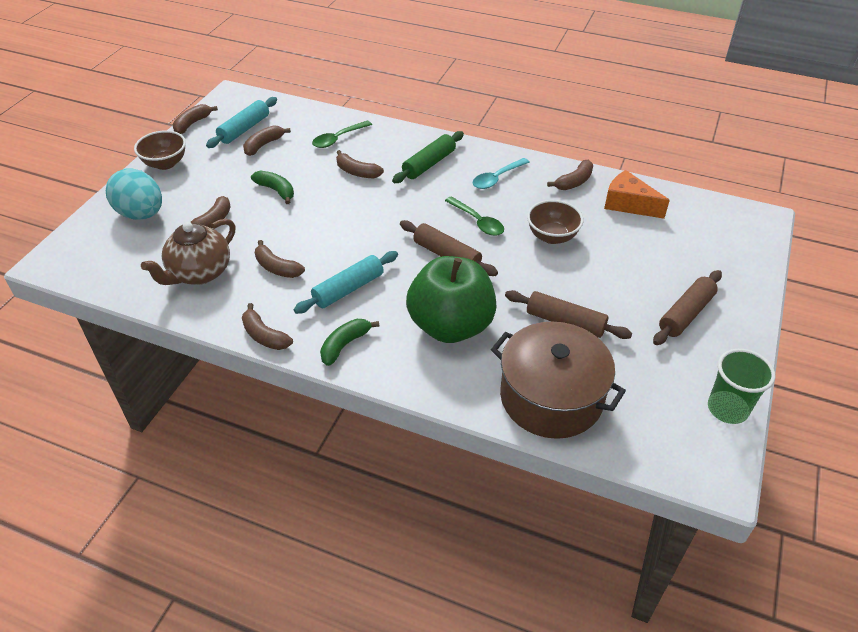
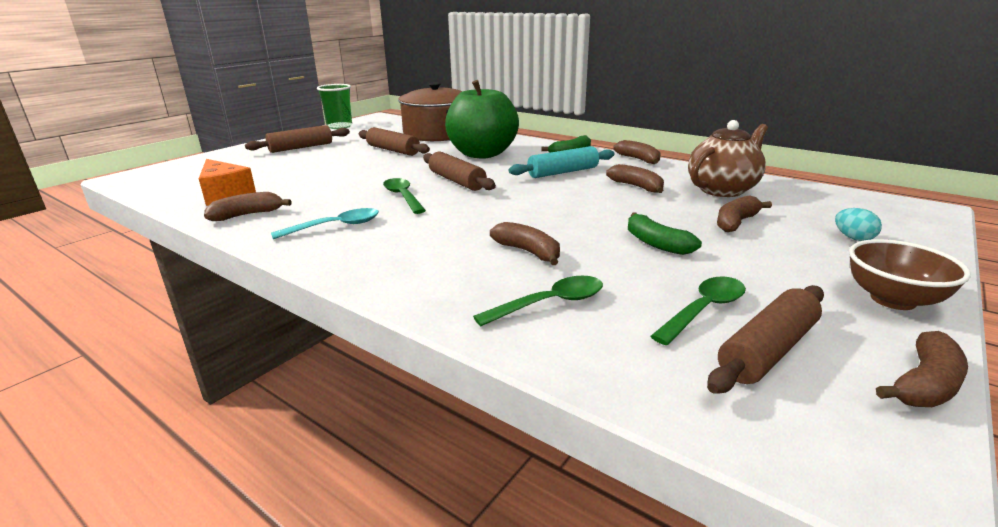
camera: 165 degrees left, 20 degrees down
turquoise egg [106,168,162,220] -> turquoise egg [835,208,882,241], size x0.44
turquoise rolling pin [206,97,277,148] -> brown rolling pin [707,285,824,394]
brown banana [243,125,291,156] -> green spoon [650,276,746,345]
green rolling pin [392,131,464,183] -> none
brown bowl [527,200,584,244] -> none

